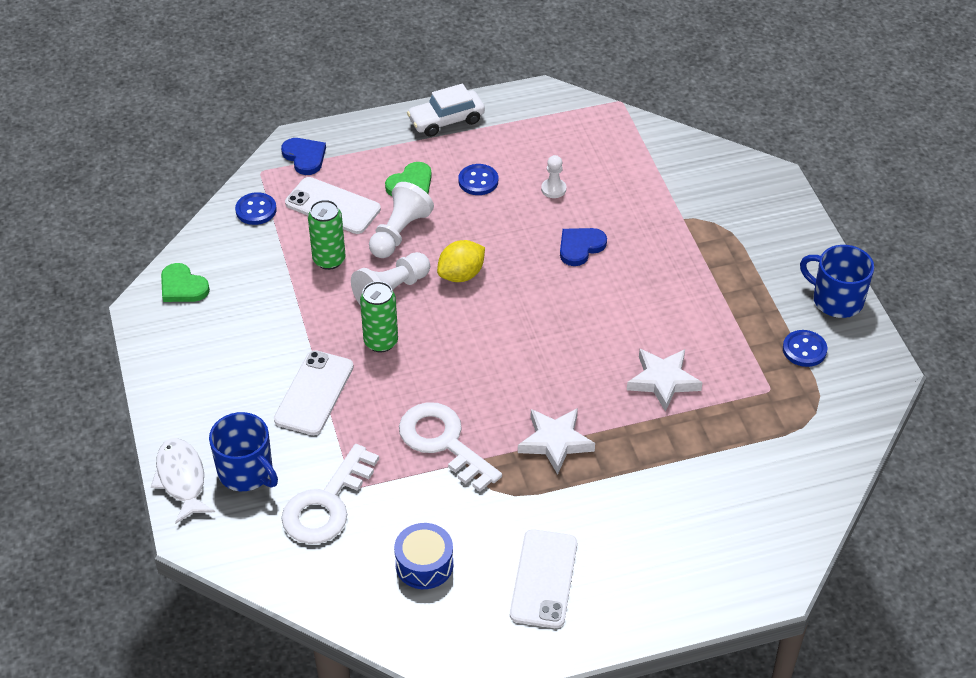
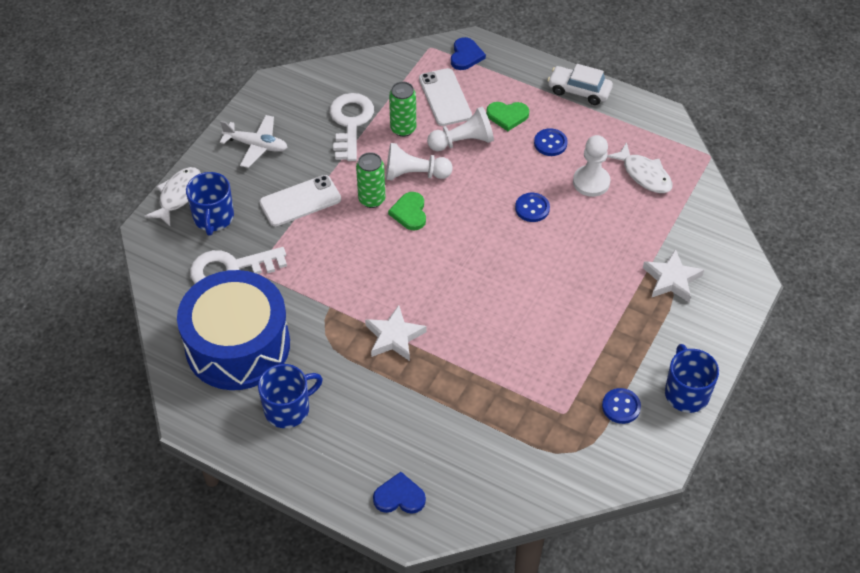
camera: 45 degrees right, 5 degrees up
green heart [161,263,210,302] -> green heart moved to [388,192,426,230]
blue button [235,192,277,225] -> blue button moved to [515,193,550,222]
blue drum [394,523,453,589] -> blue drum [177,270,290,390], size x2.36
white key [399,402,502,492] -> white key moved to [330,93,374,161]
yellow lemon [437,240,485,282] -> none
white phone [510,529,577,628] -> blue mug [258,364,323,428]
white pawn [541,155,566,198] -> white pawn [573,135,610,197], size x1.74
blue heart [560,228,607,266] -> blue heart moved to [373,472,426,514]
white star [627,349,703,412] -> white star moved to [643,249,704,302]
none -> white plane [220,115,288,168]
none -> white fish [607,142,672,193]

